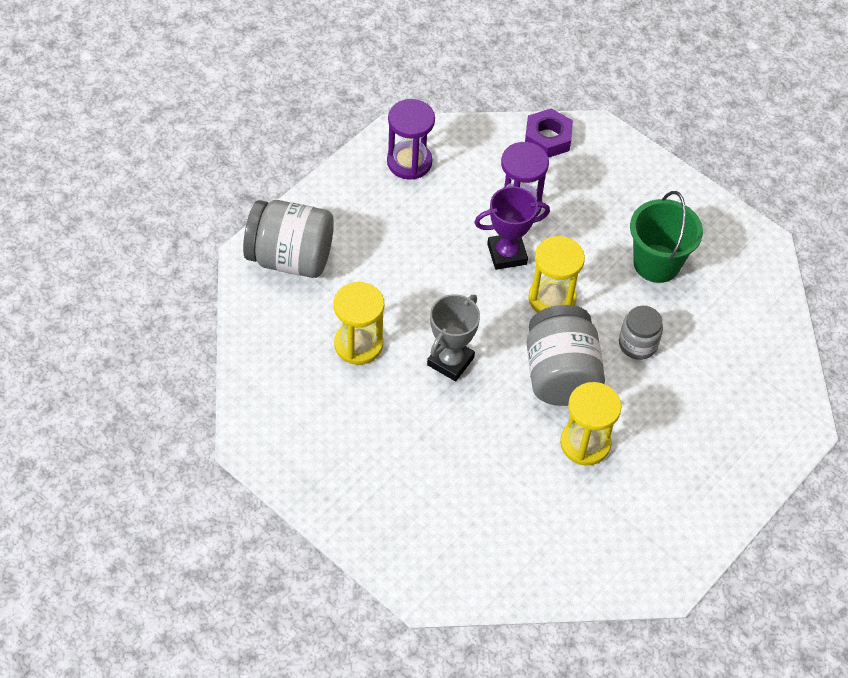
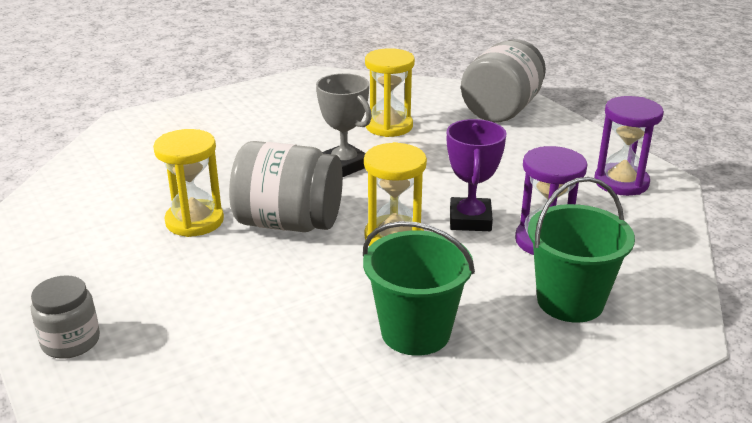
camera: 110 degrees right, 25 degrees down
purple nut [525,108,573,158] -> none
grey jar [619,306,663,360] -> grey jar moved to [31,275,100,359]
none -> green bucket [528,177,635,323]

